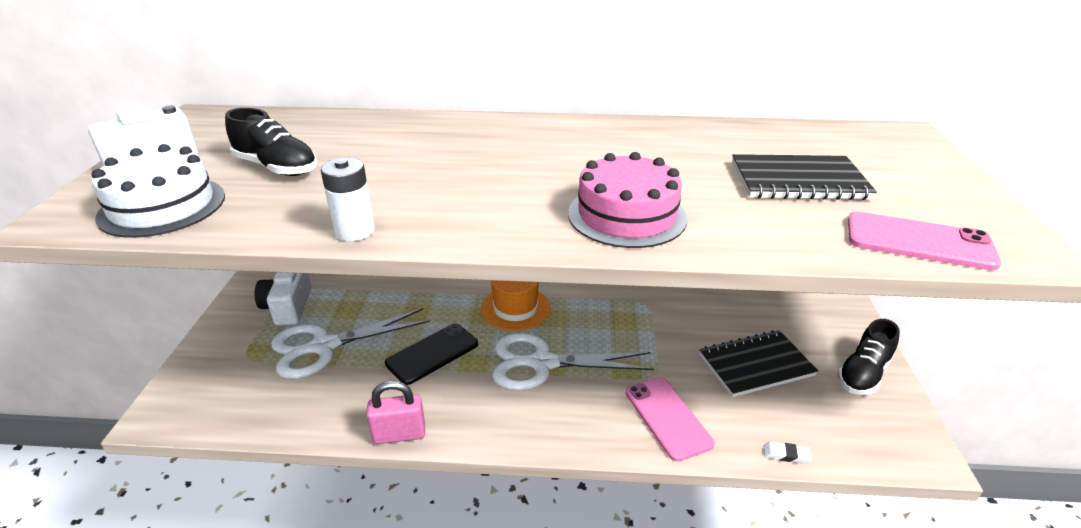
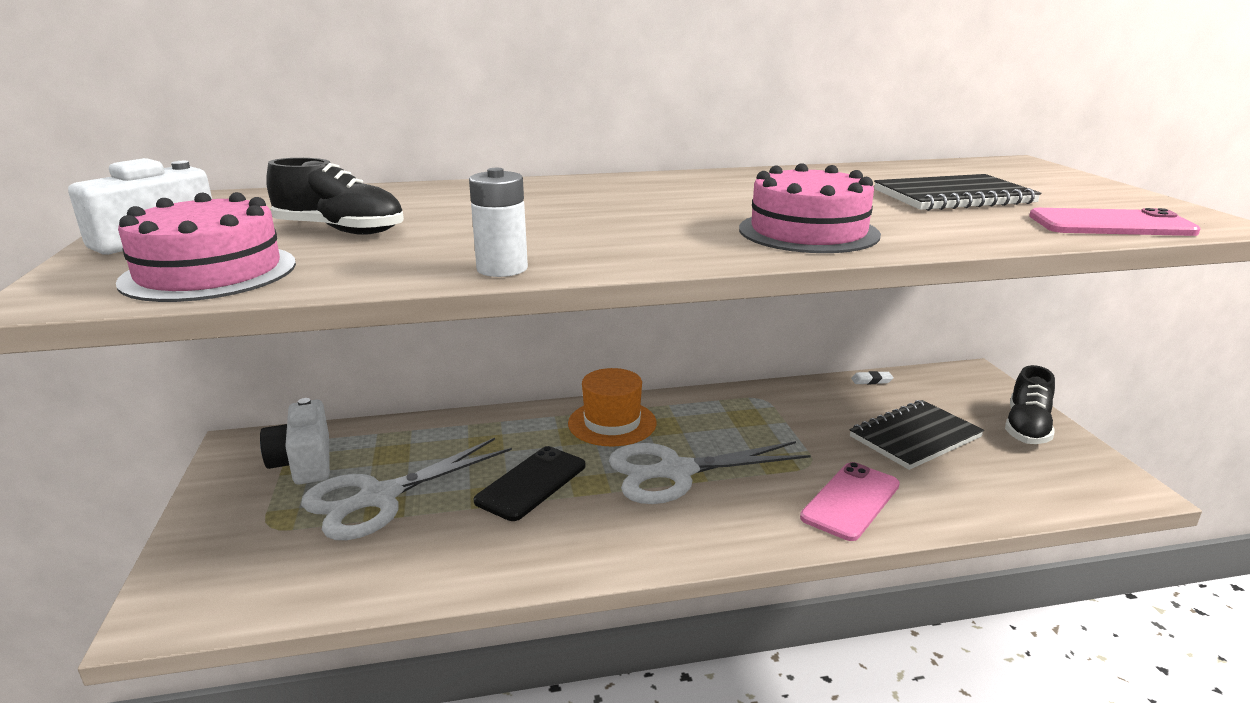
camera: 15 degrees left, 10 degrees down
white cake [92,144,225,238] -> pink cake [116,192,296,302]
pink padlock [366,381,425,444] -> none
pink phone [626,377,714,462] -> pink phone turned 75 degrees clockwise [800,462,900,541]
white eraser [764,442,812,464] -> white eraser moved to [851,371,894,384]

